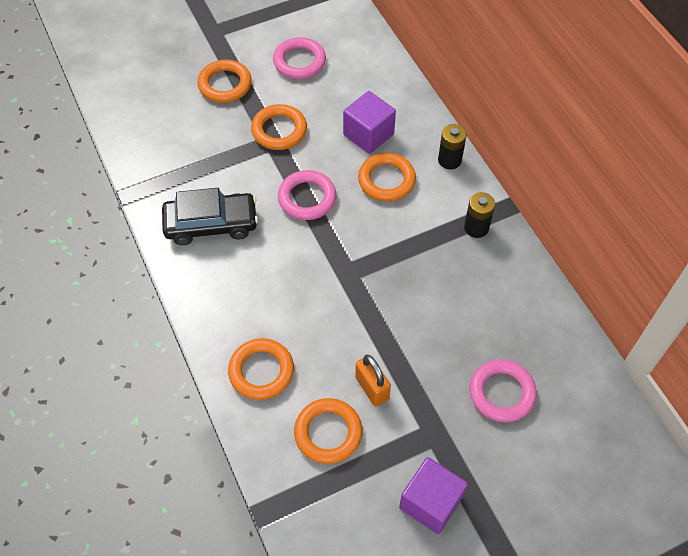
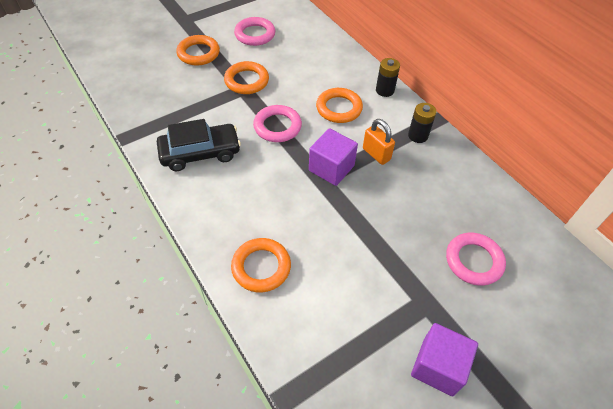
camera: 10 degrees left, 5 degrees down
orange ring [294,398,363,464] -> none
purple cube [343,91,396,154] -> purple cube moved to [309,128,358,186]
orange padlock [355,354,391,406] -> orange padlock moved to [363,119,395,165]

